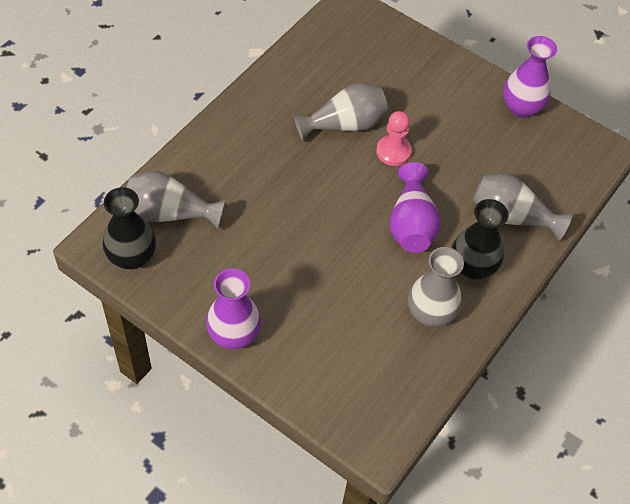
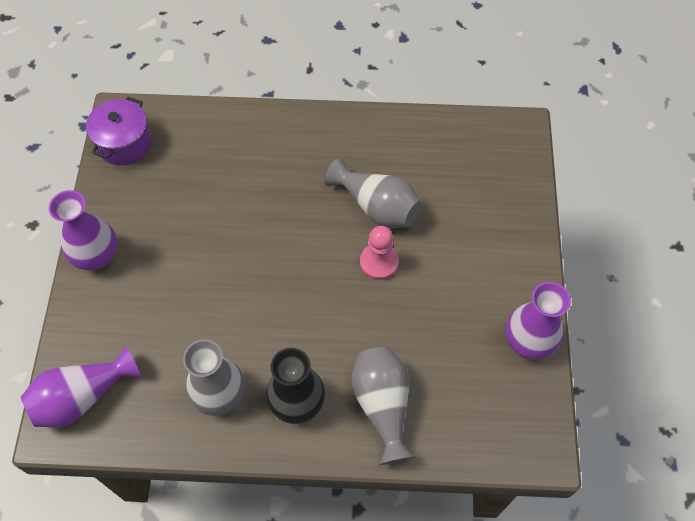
camera: 60 degrees right, 5 degrees up
black vase [103,187,156,269] -> purple pot [86,97,152,166]
grey vase [126,171,226,229] -> none
purple vase [389,162,441,253] -> purple vase moved to [20,346,141,428]

